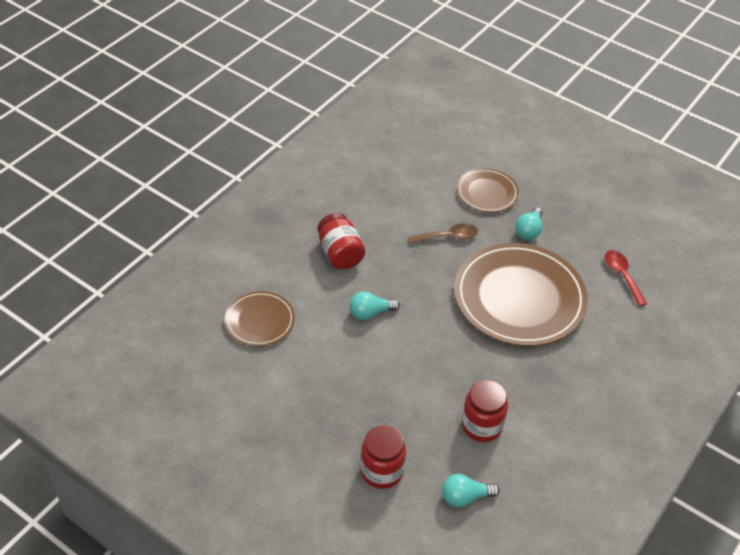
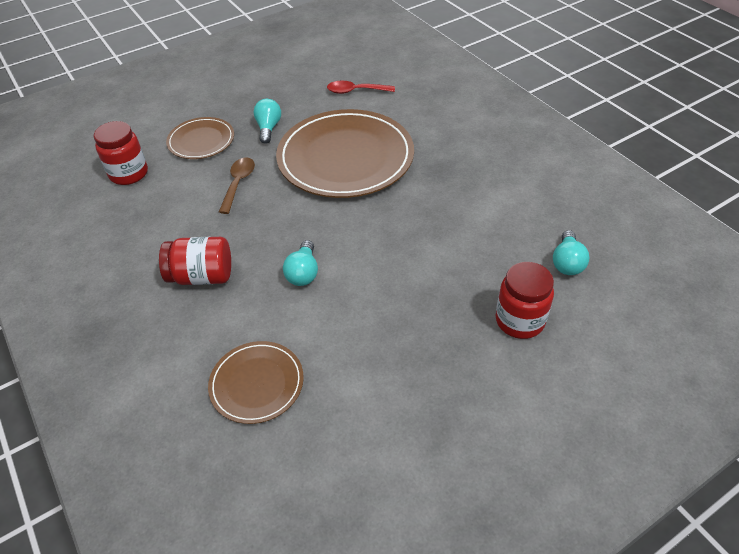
camera: 65 degrees left, 0 degrees up
red jar [462,380,508,442] -> red jar moved to [93,121,148,185]
turquoise light bulb [515,207,543,240] -> turquoise light bulb turned 135 degrees counterclockwise [253,99,281,144]

